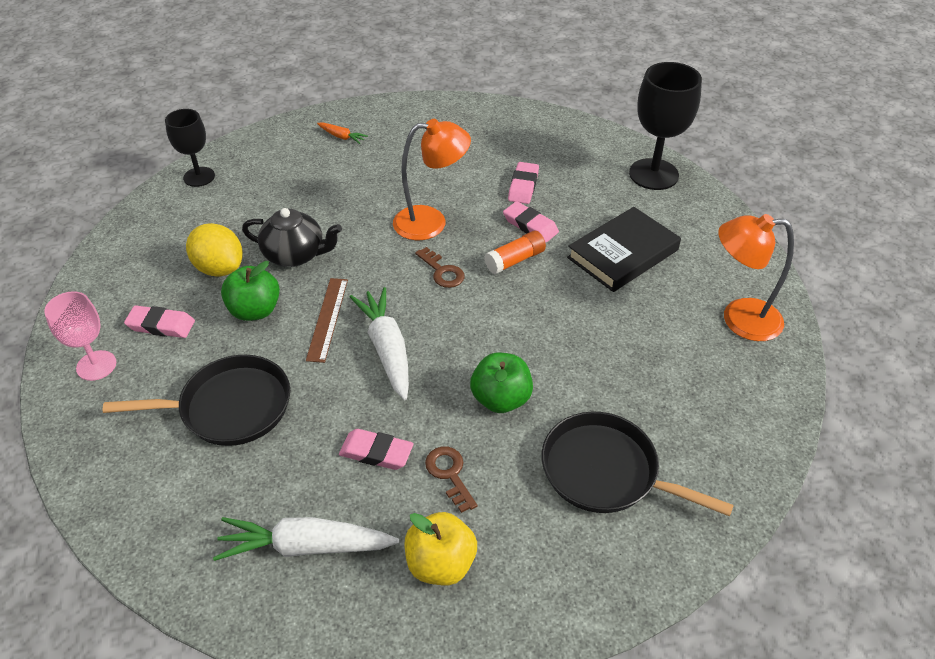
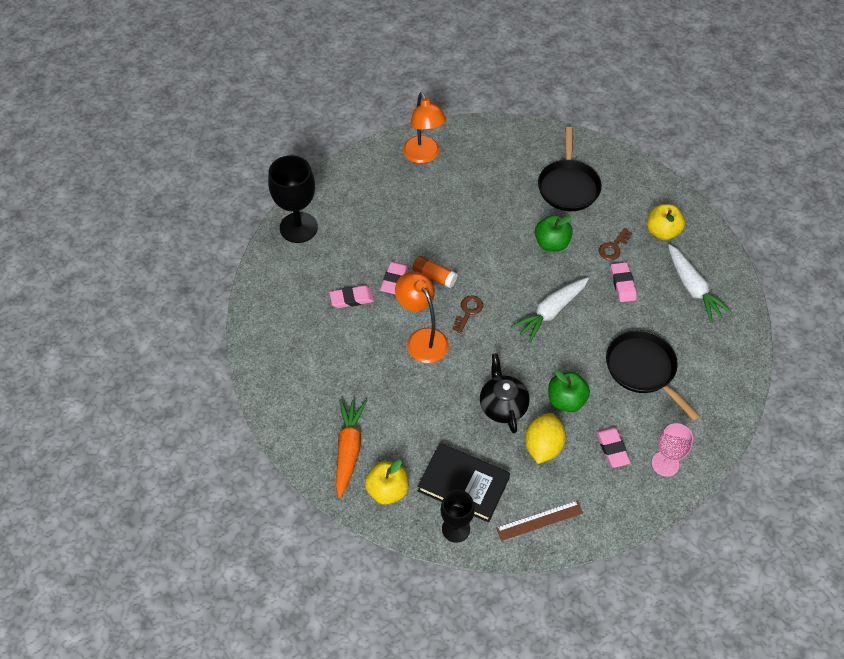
camera: 115 degrees left, 10 degrees up
brown ruler [306,278,348,363] -> brown ruler moved to [496,500,583,541]
orange carrot [317,122,368,144] -> orange carrot [336,399,367,498], size x2.03
black book [567,207,681,292] -> black book moved to [418,443,510,523]
none -> yellow apple [365,460,408,505]

